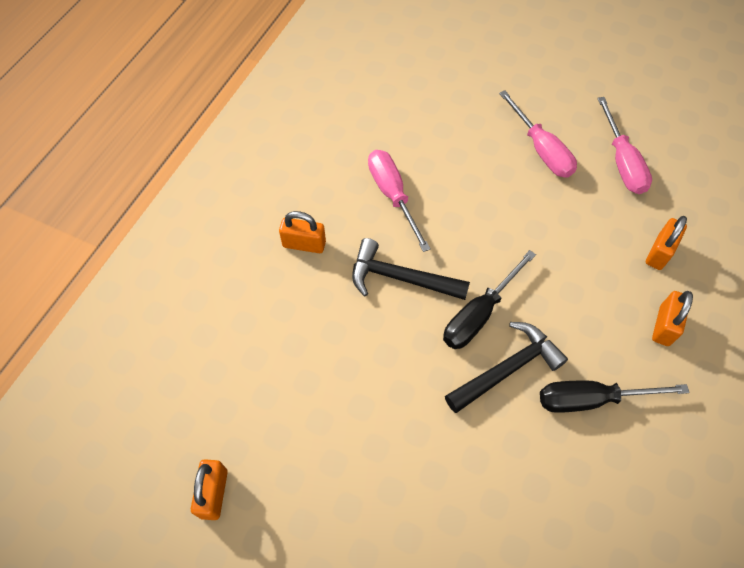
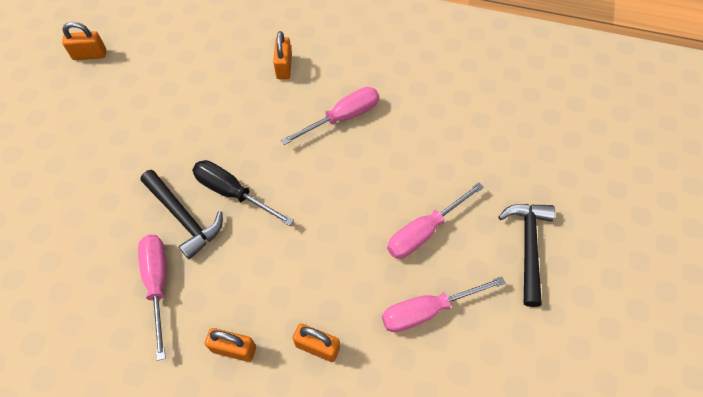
camera: 80 degrees right, 0 degrees up
black hammer [352,238,470,300] -> black hammer moved to [498,204,555,307]
black screwdriver [540,380,690,413] -> pink screwdriver [138,235,167,361]

